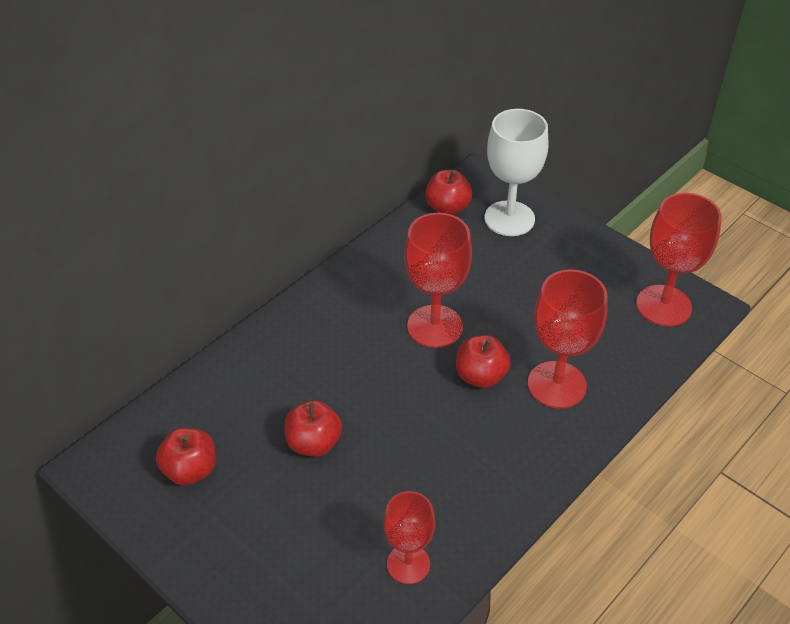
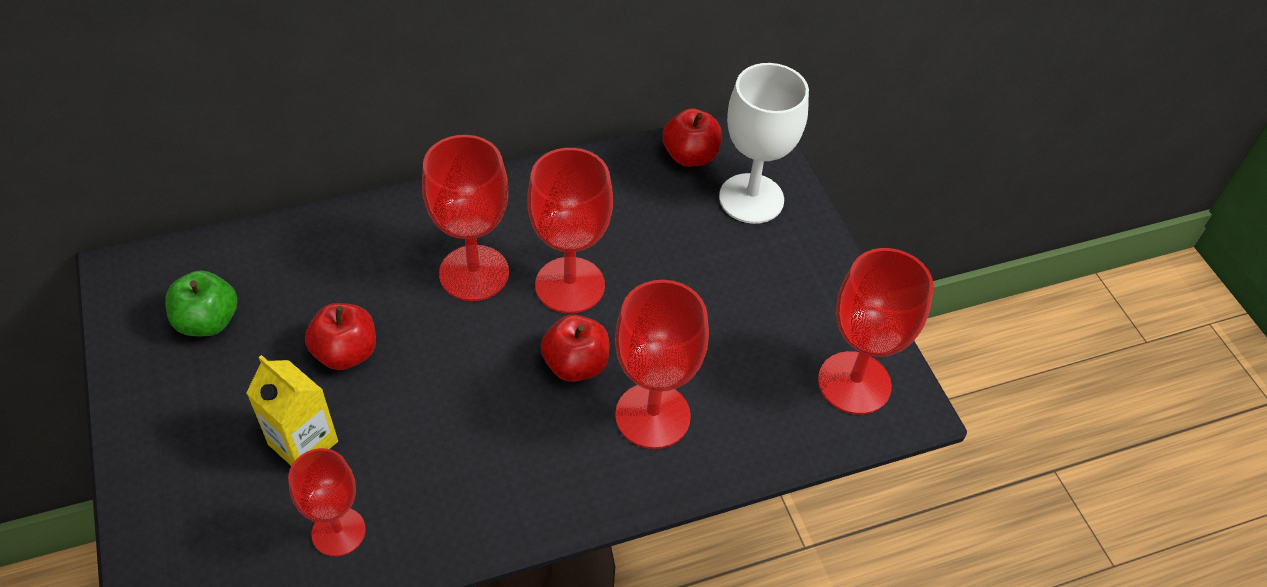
camera: 25 degrees right, 5 degrees up
red apple [156,428,216,485] -> green apple [165,271,237,336]
none -> yellow carton [246,355,338,466]
none -> red goblet [422,135,509,301]

